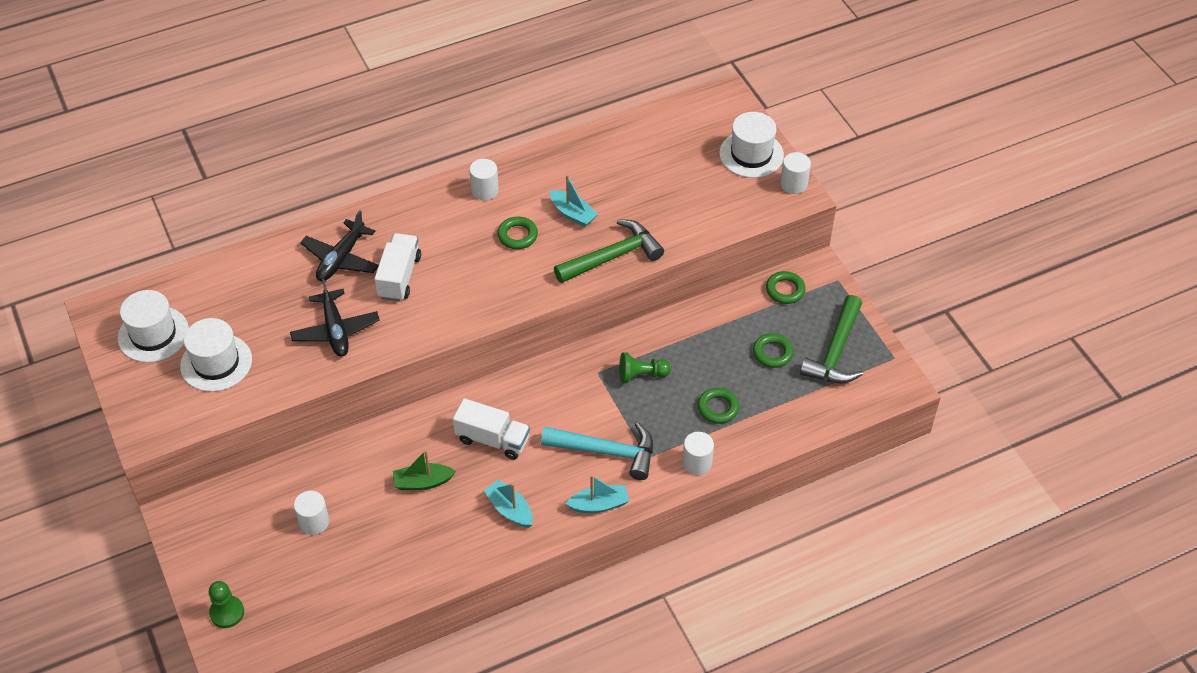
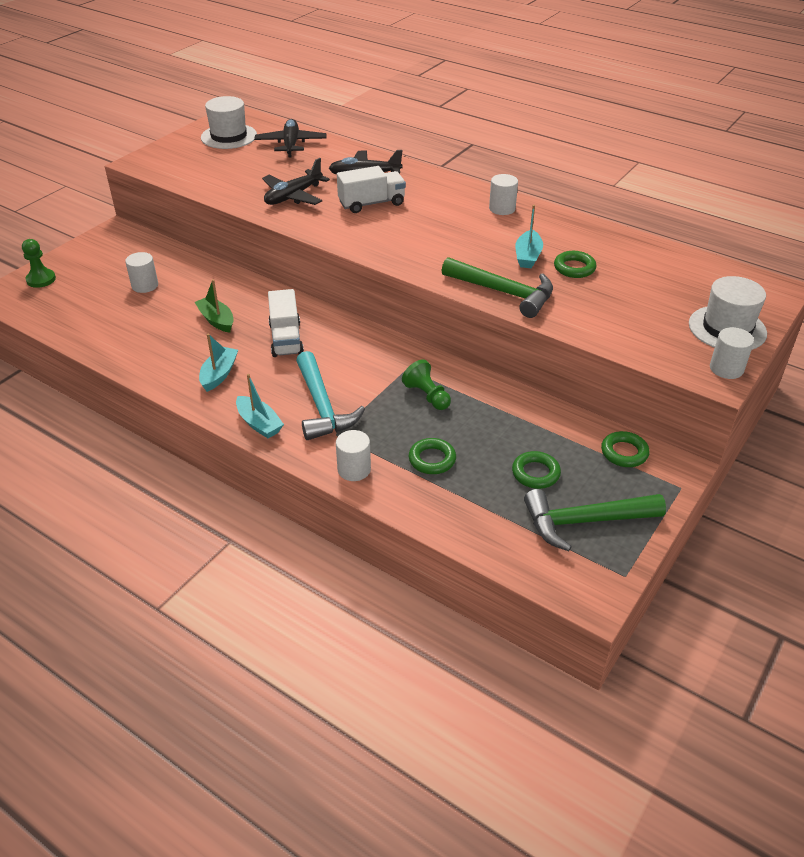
camera: 60 degrees right, 10 degrees down
white hat [180,318,252,392] -> none
green ring [497,217,538,249] -> green ring moved to [554,251,596,278]
none -> black plane [254,119,327,158]

